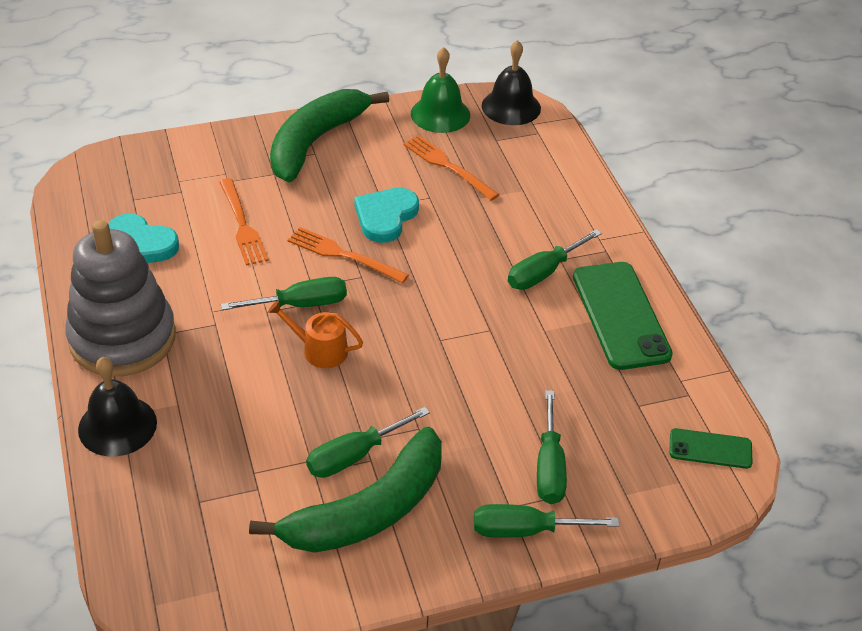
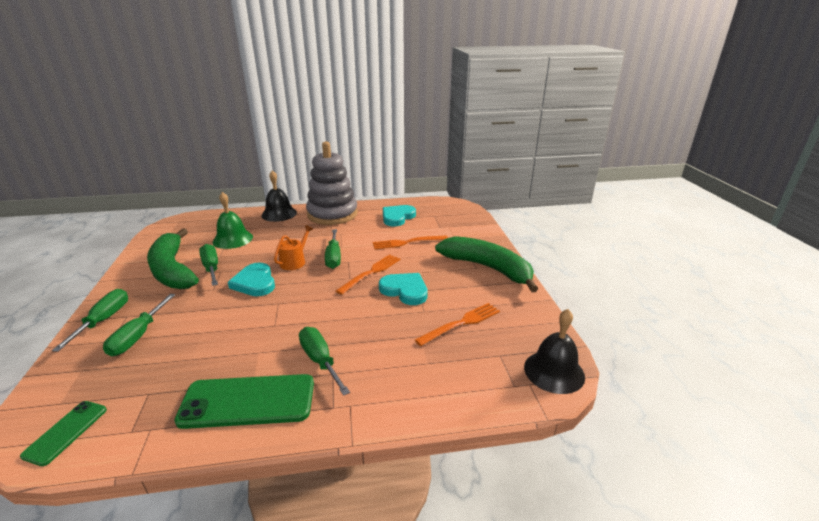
camera: 100 degrees right, 15 degrees down
green bell [411,47,470,133] -> green bell moved to [213,192,253,249]
green screwdriver [537,390,567,504] -> green screwdriver turned 90 degrees counterclockwise [103,294,175,357]
none -> turquoise heart [228,263,275,296]

